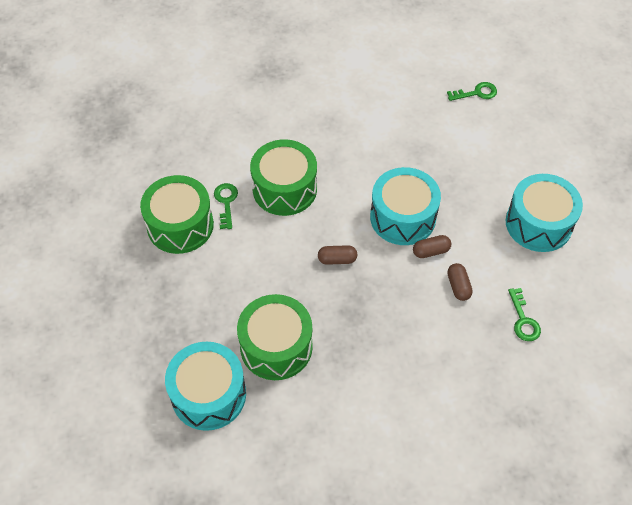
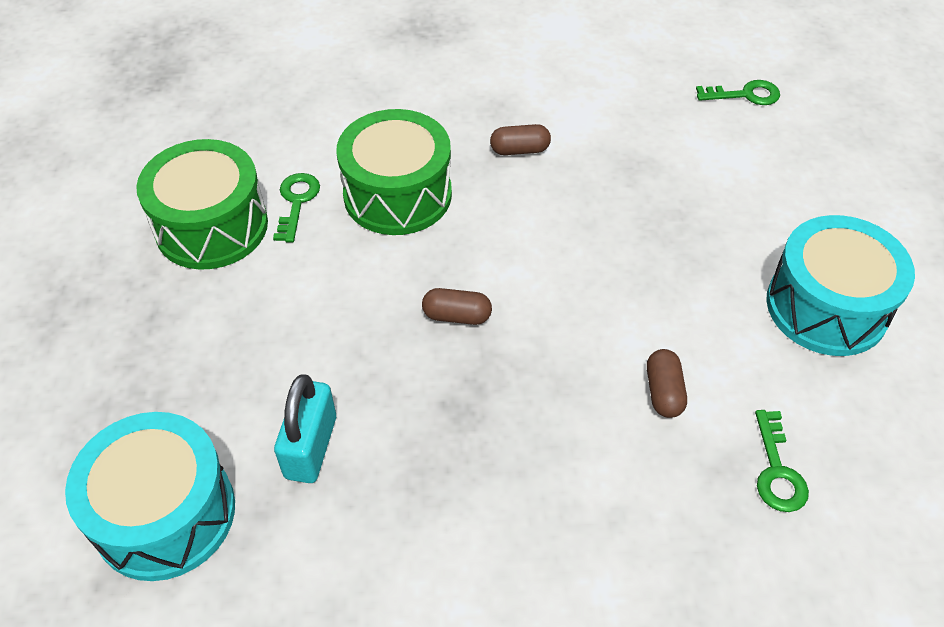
camera: 10 degrees right, 5 degrees down
green drum [237,294,313,380] -> turquoise padlock [274,374,336,483]
turquoise drum [370,167,441,245] -> none
brown capsule [413,235,451,258] -> brown capsule moved to [490,124,551,155]

